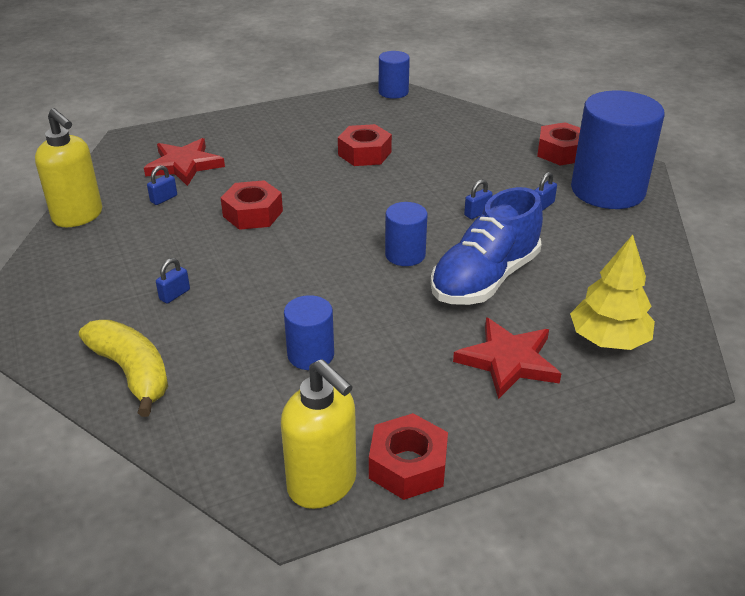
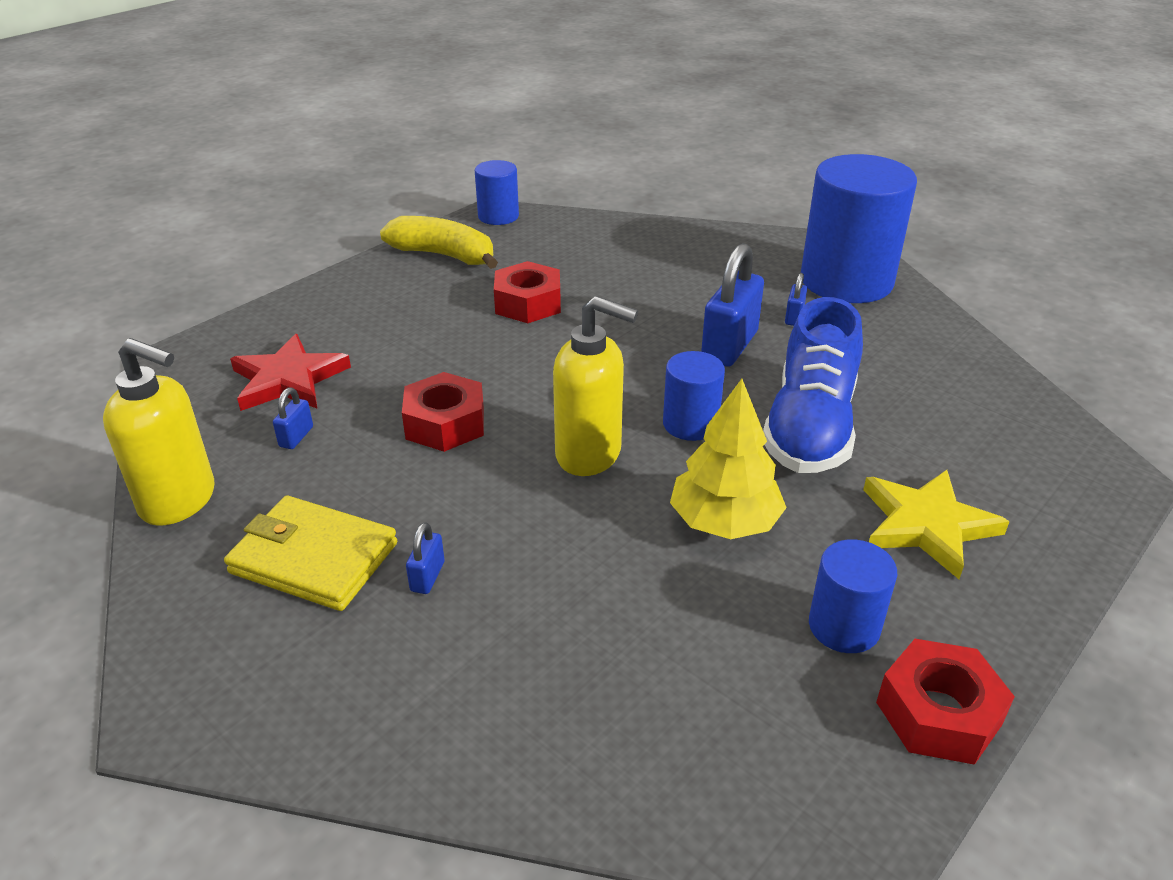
camera: 25 degrees left, 0 degrees up
yellow banana [79,320,168,417] -> yellow banana moved to [380,216,498,269]
yellow soap dispenser [281,359,356,509] -> yellow soap dispenser moved to [553,296,638,476]
blue cylinder [284,295,334,370] -> blue cylinder moved to [809,539,897,653]
red star [453,317,561,399] -> yellow star [863,470,1010,579]
blue padlock [464,179,493,219] -> blue padlock [701,243,764,367], size x2.17
red nut [537,122,580,166] -> none
yellow tree [570,235,655,350] -> yellow tree moved to [670,379,787,539]
none -> yellow wallet [224,496,397,611]

